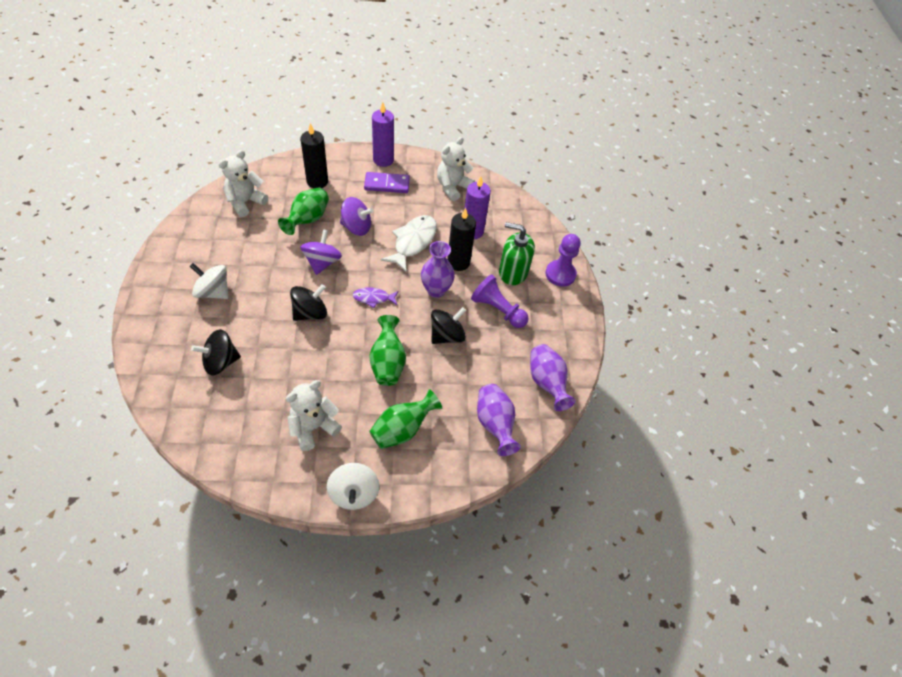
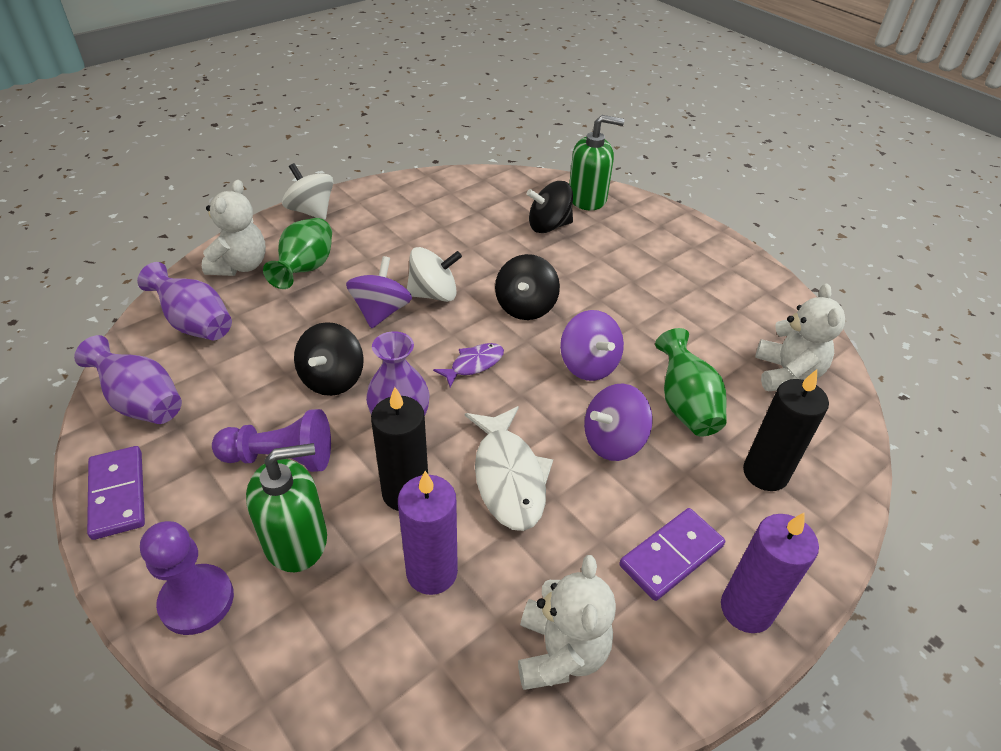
camera: 145 degrees right, 10 degrees down
white spinning top [190,263,229,299] -> white spinning top moved to [407,247,462,302]
black spinning top [191,329,241,376] -> black spinning top turned 135 degrees counterclockwise [527,181,573,233]
white teddy bear [285,380,342,451] -> white teddy bear moved to [202,180,266,276]
green vase [369,315,406,386] -> purple spinning top [346,256,412,329]
none -> purple domino [87,446,145,540]
none -> green soap dispenser [569,115,624,211]

